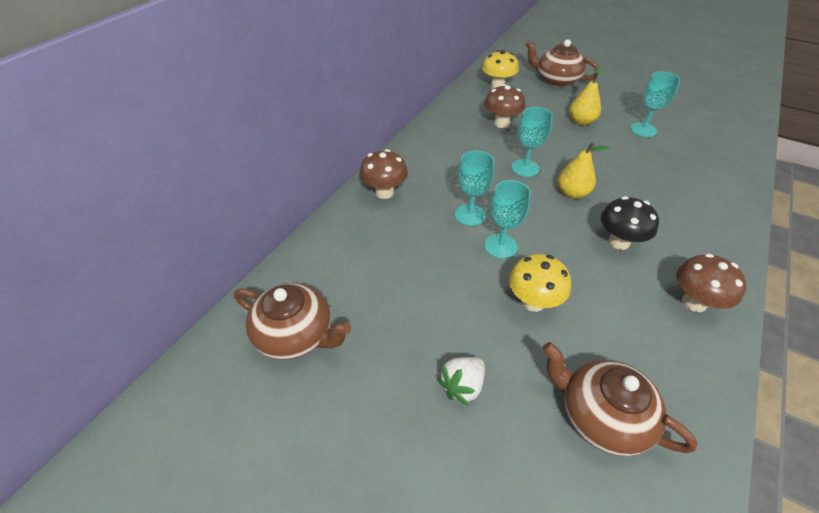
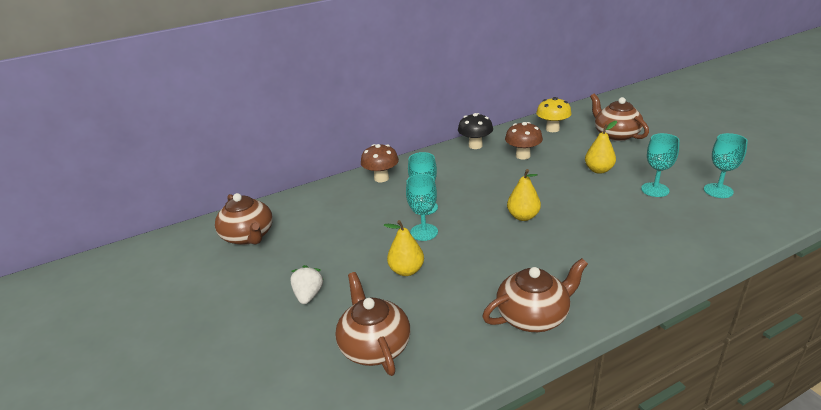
camera: 35 degrees right, 15 degrees down
white strawberry [437,357,485,406] -> white strawberry turned 105 degrees clockwise [290,265,324,304]
yellow mushroom [509,254,571,312] -> yellow pear [384,220,424,276]
turquoise goblet [511,107,553,177] -> turquoise goblet moved to [704,133,748,198]
black mushroom [601,196,659,250] -> black mushroom moved to [458,113,493,149]
brown mushroom [676,254,746,312] -> brown teapot [482,258,588,332]

